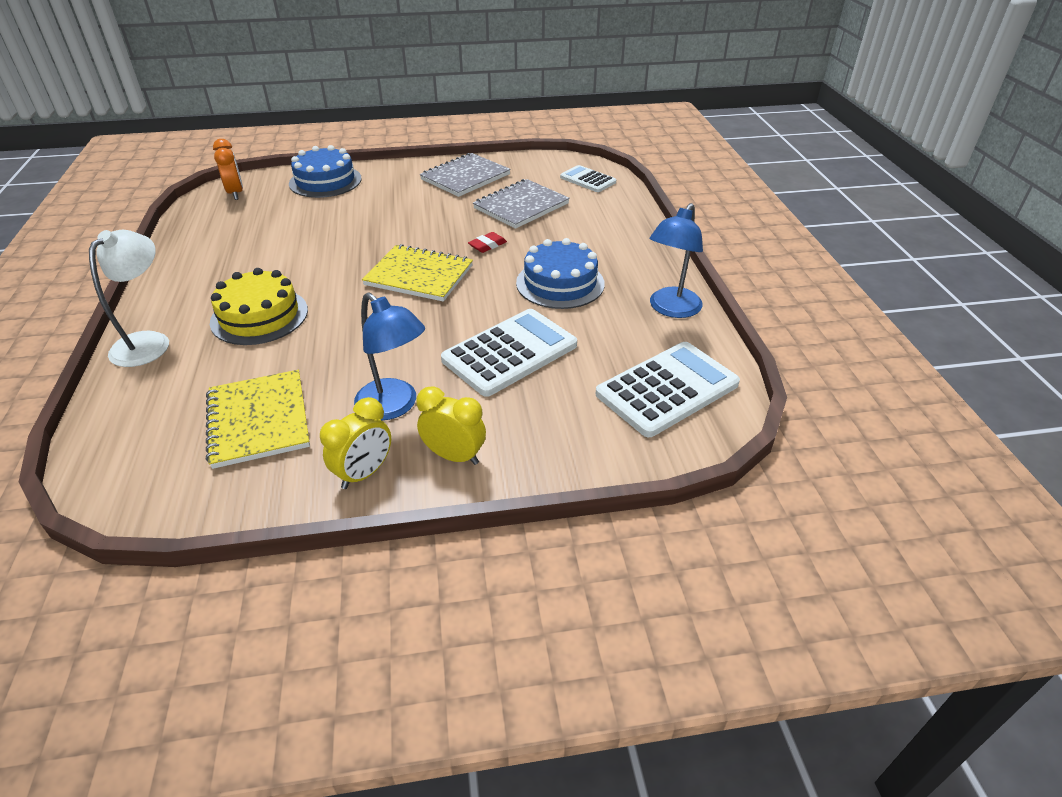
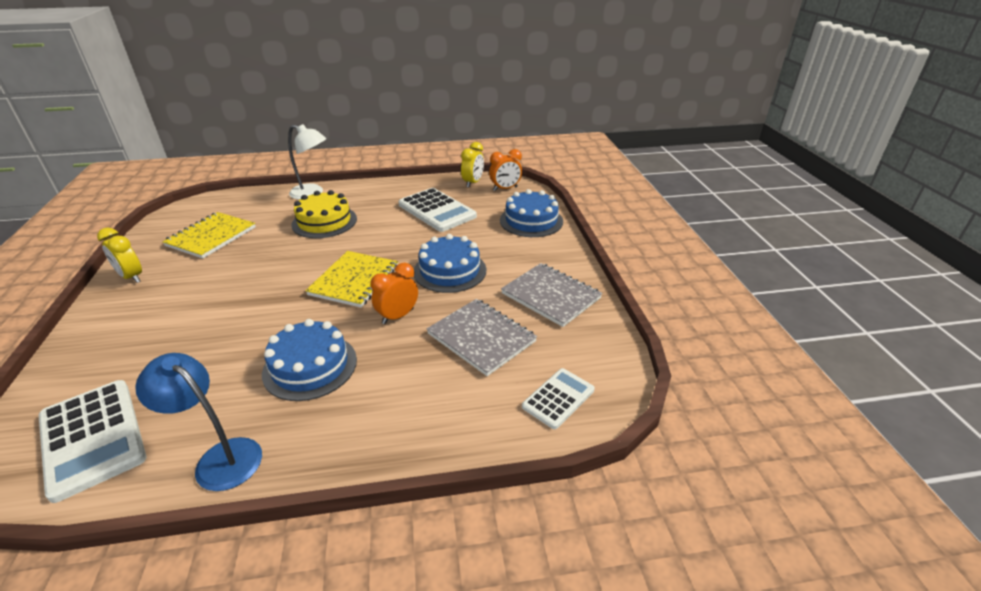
camera: 90 degrees right, 5 degrees down
yellow notebook [206,370,310,469] -> yellow notebook turned 45 degrees counterclockwise [162,212,256,259]
blue lamp [354,292,425,420] -> none
yellow clock [416,386,486,465] -> yellow clock moved to [461,142,484,187]
white calculator [441,309,577,397] -> white calculator moved to [398,188,477,232]
red eraser [468,232,507,253] -> orange clock [370,263,418,324]
none -> blue cake [414,234,486,293]

